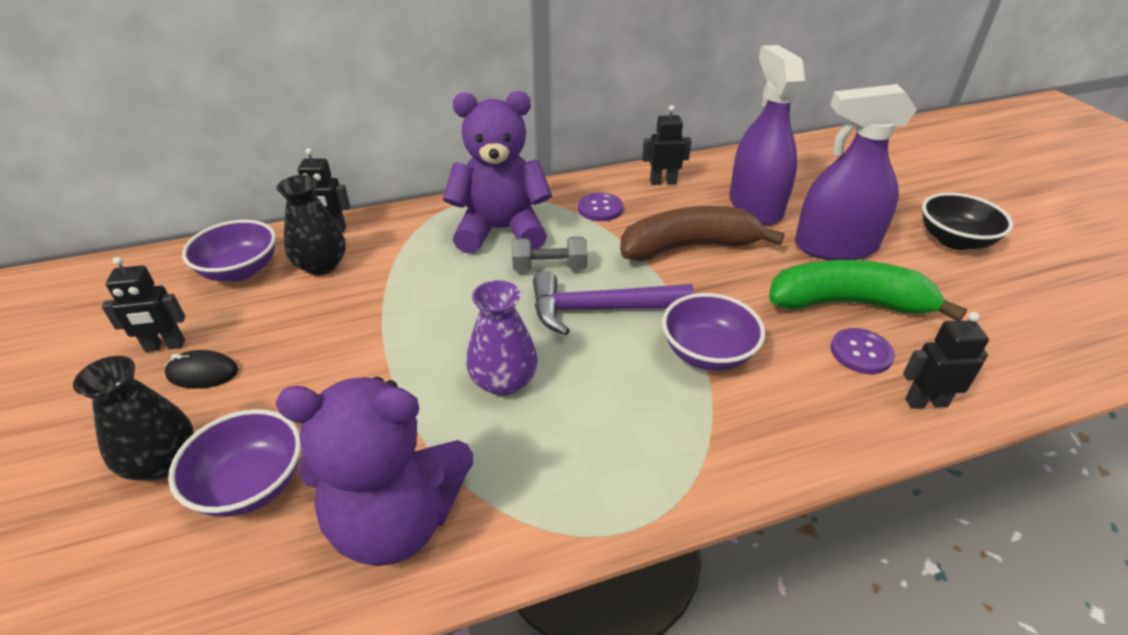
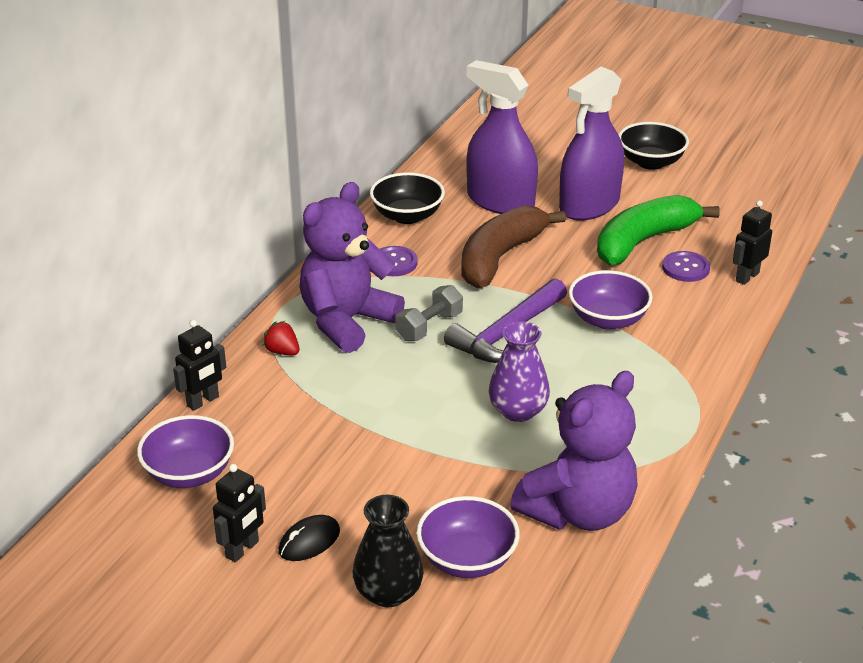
camera: 45 degrees left, 5 degrees down
black vase [277,175,346,275] -> none
black robot [642,105,692,185] -> black bowl [370,172,445,224]
none -> red strawberry [262,321,300,355]

